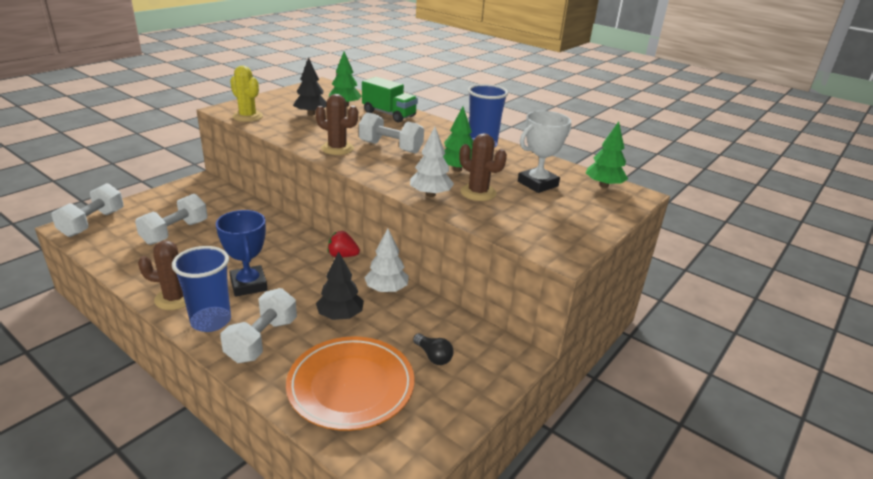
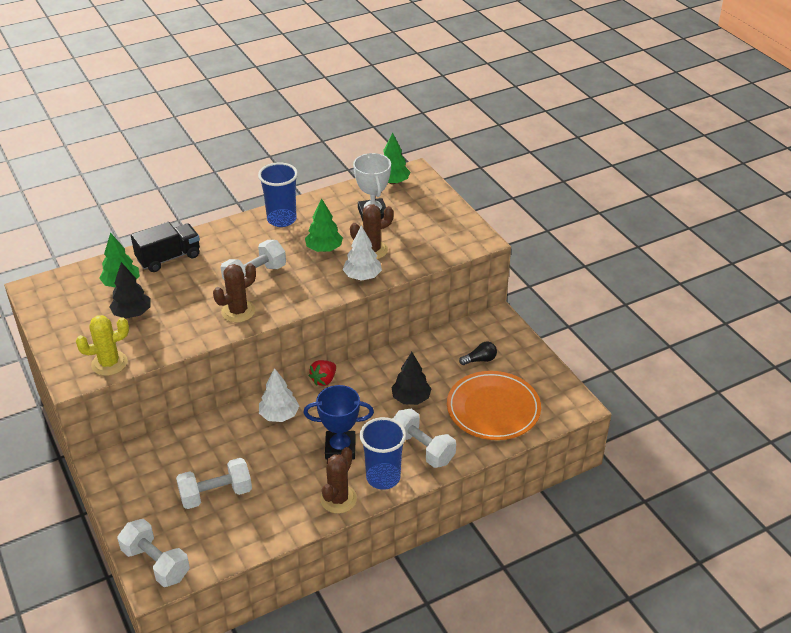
camera: 65 degrees left, 10 degrees up
white dumbbell [135,194,208,245] -> white dumbbell turned 75 degrees counterclockwise [176,458,252,509]
green truck [362,77,418,122] -> black truck [131,222,200,272]
white tree [364,229,409,293] -> white tree moved to [259,368,299,422]

